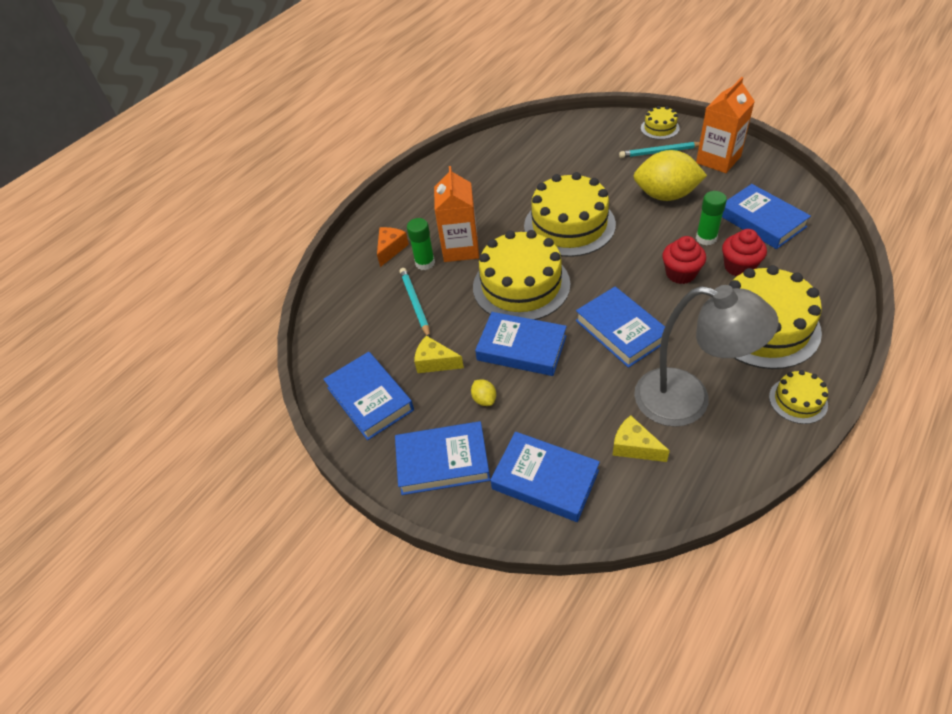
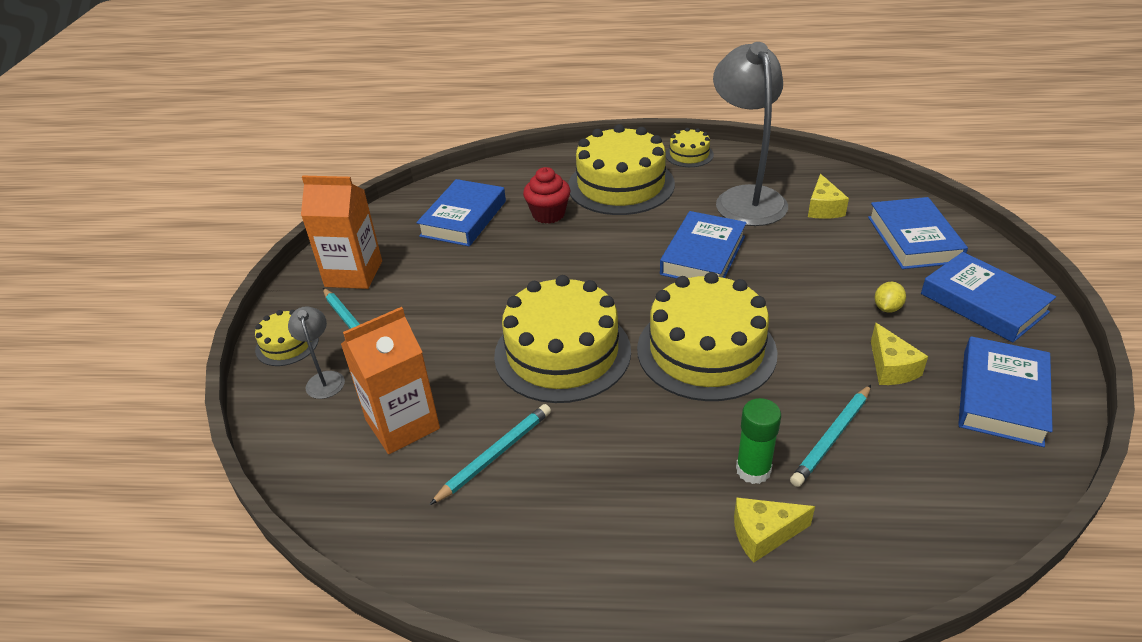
camera: 125 degrees left, 10 degrees down
orange cheese [377,227,409,267] -> yellow cheese [734,497,815,563]
orange carton [434,166,479,262] -> orange carton moved to [341,307,440,454]
blue book [475,312,567,376] -> none
yellow lemon [634,150,707,201] -> none
red cupcake [662,236,706,284] -> none
green glue stick [696,191,727,245] -> none
none -> grey lamp [288,306,345,399]
none -> turquoise pencil [430,404,551,505]

